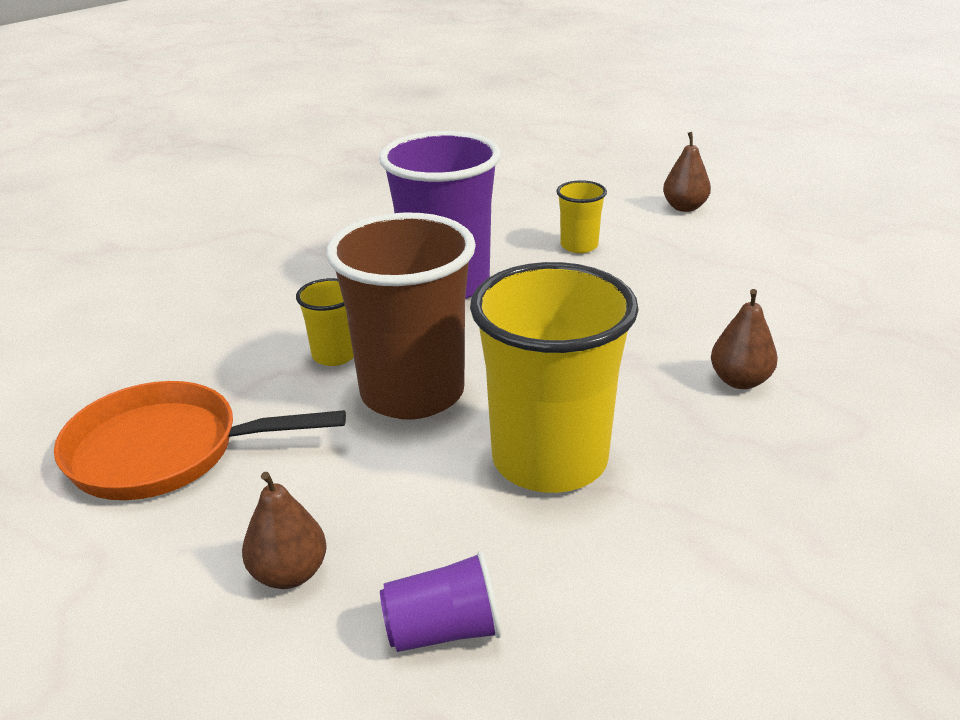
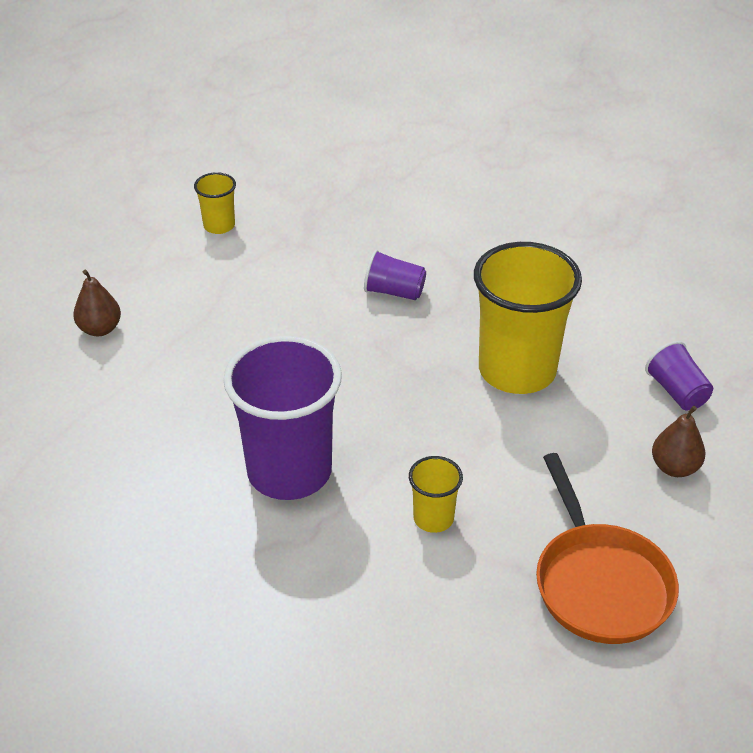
camera: 105 degrees left, 10 degrees up
brown cup [326,213,476,419] -> none
yellow cup [556,180,607,253] -> yellow cup moved to [194,172,236,234]
brown pear [711,289,778,389] -> purple cup [364,250,426,300]

